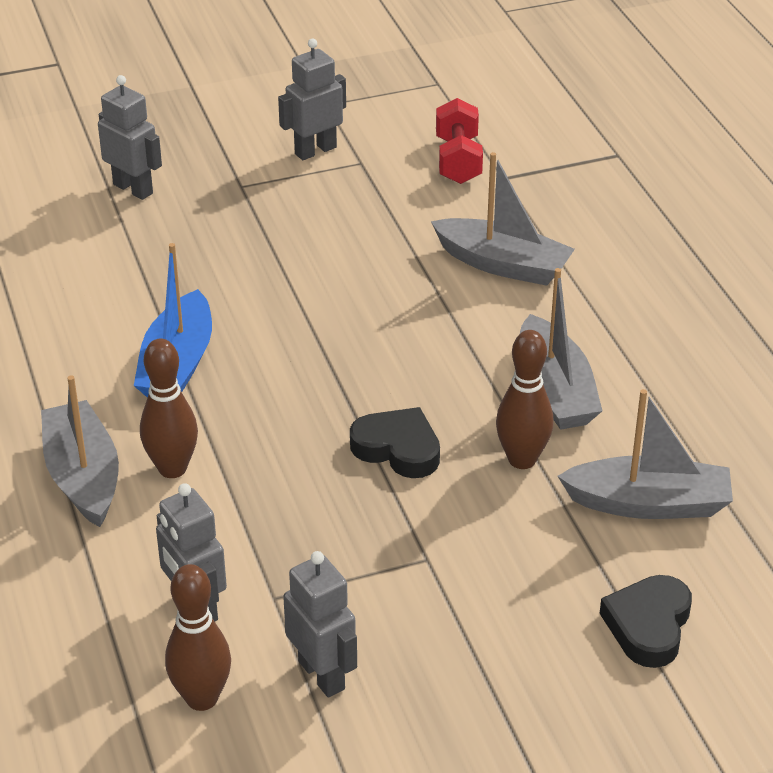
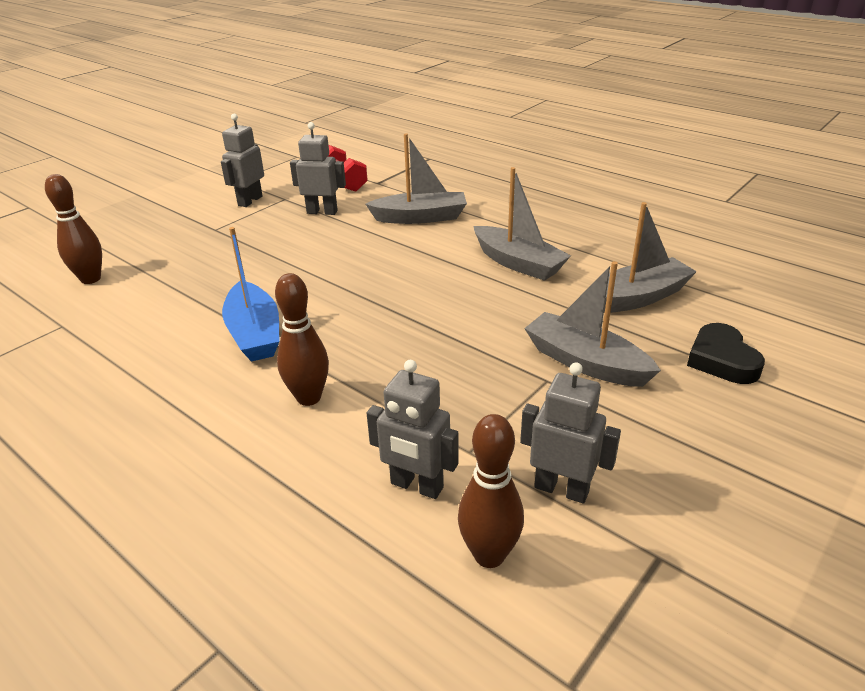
camera: 30 degrees left, 5 degrees down
grey boat [41,375,119,527] -> grey boat moved to [524,261,661,387]
grey robot [98,75,162,200] -> grey robot moved to [290,122,346,215]
black heart [350,407,440,478] -> none
brown bowling pin [496,330,554,469] -> brown bowling pin moved to [45,174,102,284]

